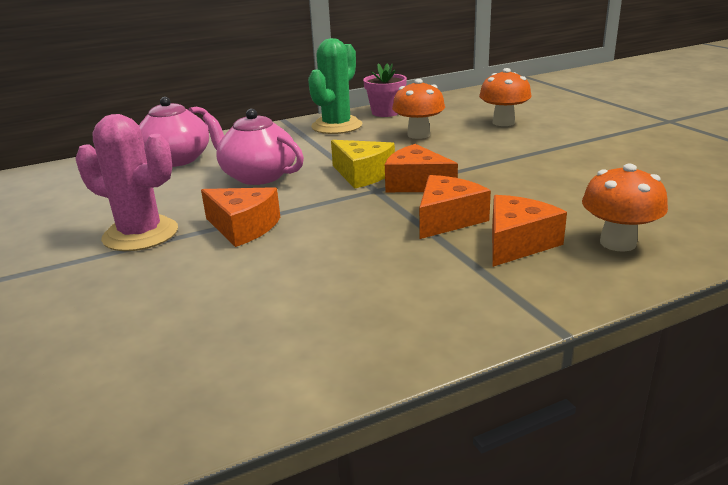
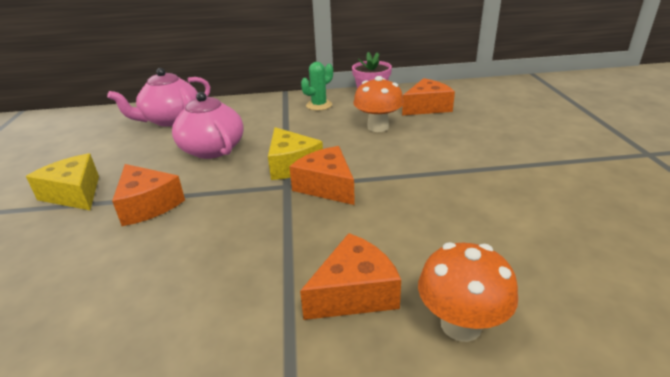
camera: 20 degrees right, 5 degrees up
pink cactus [75,114,178,251] -> yellow cheese [26,153,99,210]
green cactus [308,38,362,134] -> green cactus [301,62,333,111], size x0.58
orange cheese [419,175,491,239] -> orange cheese moved to [402,78,455,115]
orange mushroom [479,68,531,126] -> none

